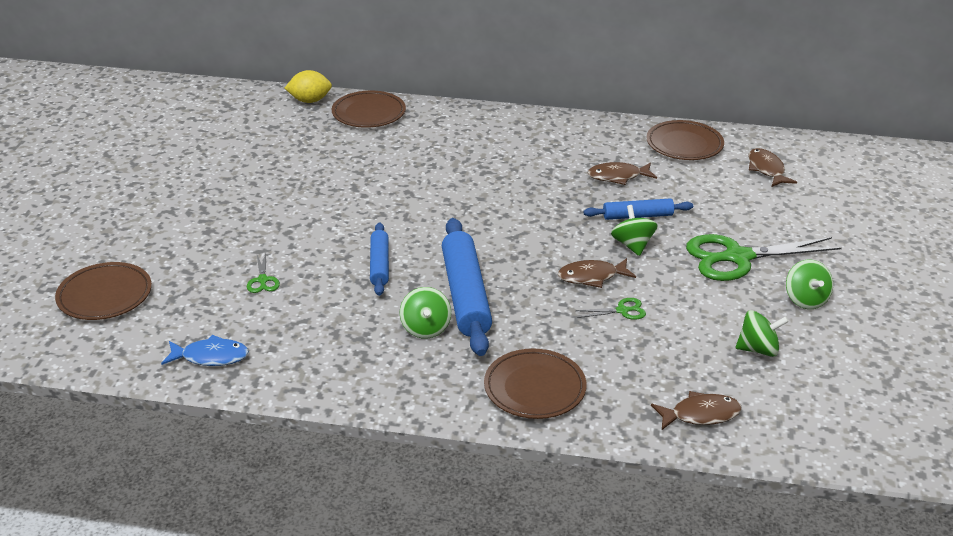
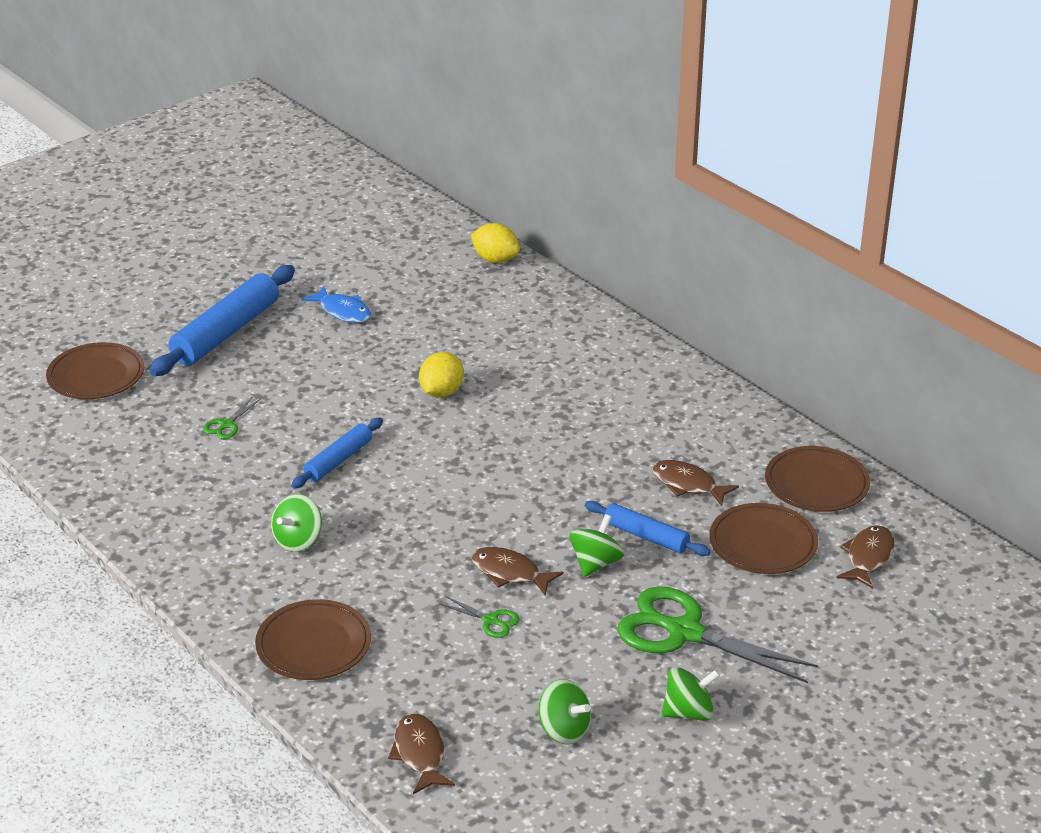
camera: 40 degrees right, 0 degrees up
blue fish [161,335,249,366] -> blue fish moved to [302,286,371,323]
brown plate [332,91,406,128] -> brown plate moved to [709,503,818,574]
blue rolling pin [442,218,492,356] -> blue rolling pin moved to [150,265,295,376]
brown fish [651,391,742,430] -> brown fish turned 135 degrees counterclockwise [388,714,455,794]
green spinning top [786,260,833,309] -> green spinning top turned 135 degrees counterclockwise [662,667,720,721]
none -> yellow lemon [419,352,464,398]

